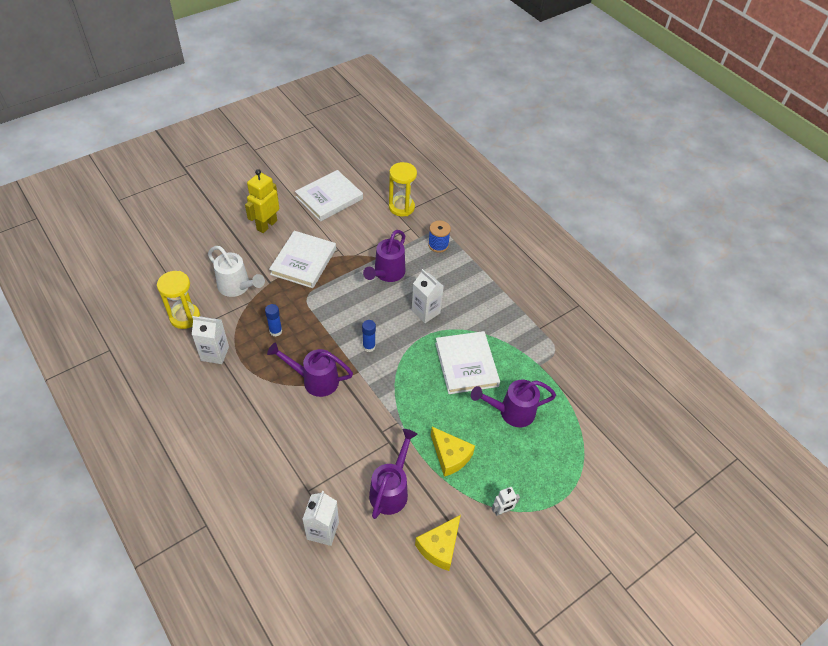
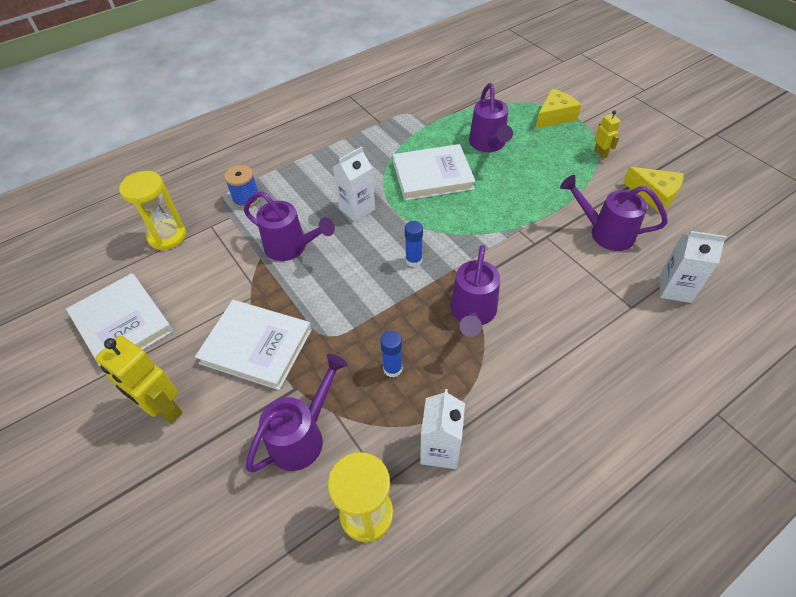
camera: 85 degrees left, 0 degrees up
white watering can [208,246,265,297] -> purple watering can [246,354,348,473]
yellow cheese [431,427,475,477] -> yellow cheese moved to [535,89,581,129]
white robot [492,487,520,516] -> yellow robot [594,110,621,159]

